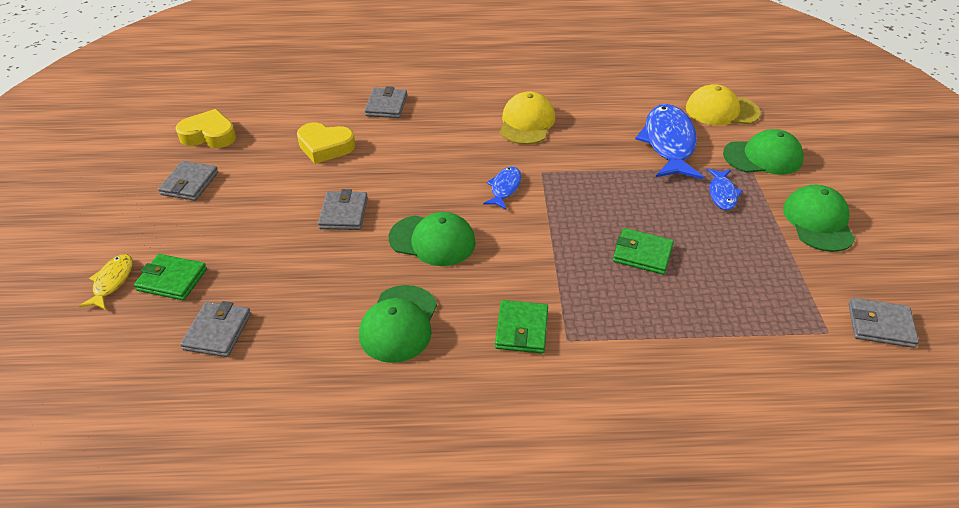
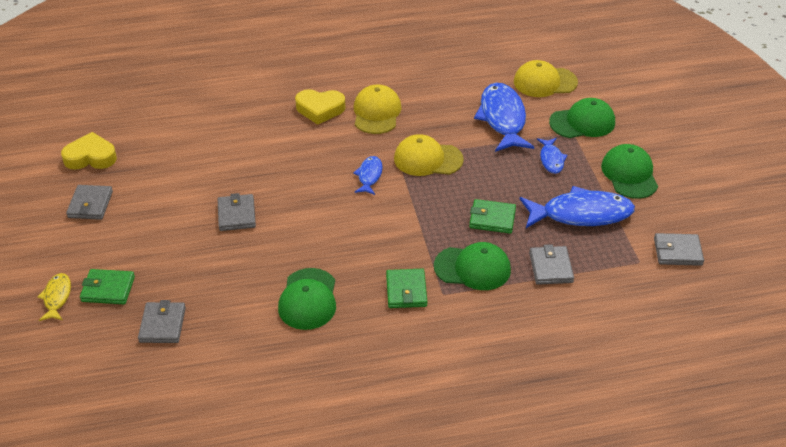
camera: 10 degrees left, 0 degrees up
yellow heart [297,123,355,164] -> yellow heart moved to [295,89,345,125]
grey wallet [364,86,407,118] -> grey wallet moved to [529,244,574,285]
green cap [389,212,476,266] -> green cap moved to [434,242,511,290]
none -> yellow cap [394,134,464,176]
none -> blue fish [520,186,635,228]

